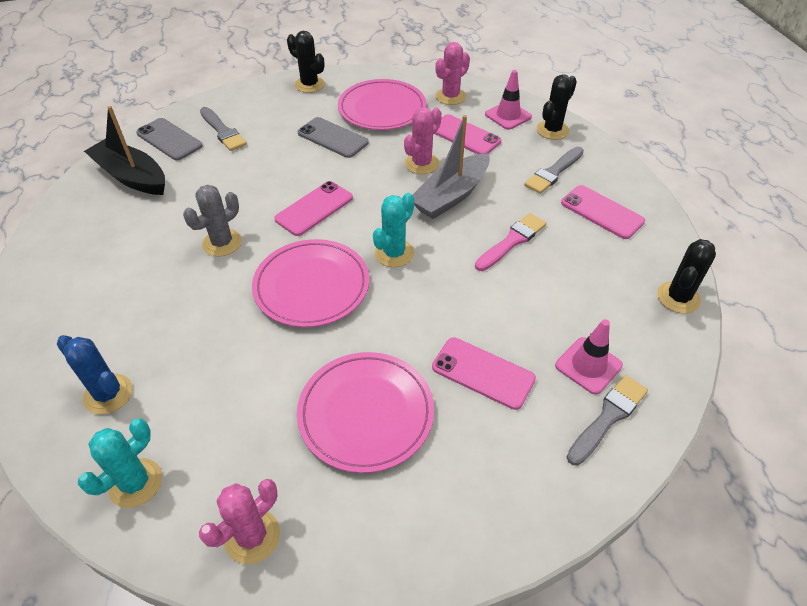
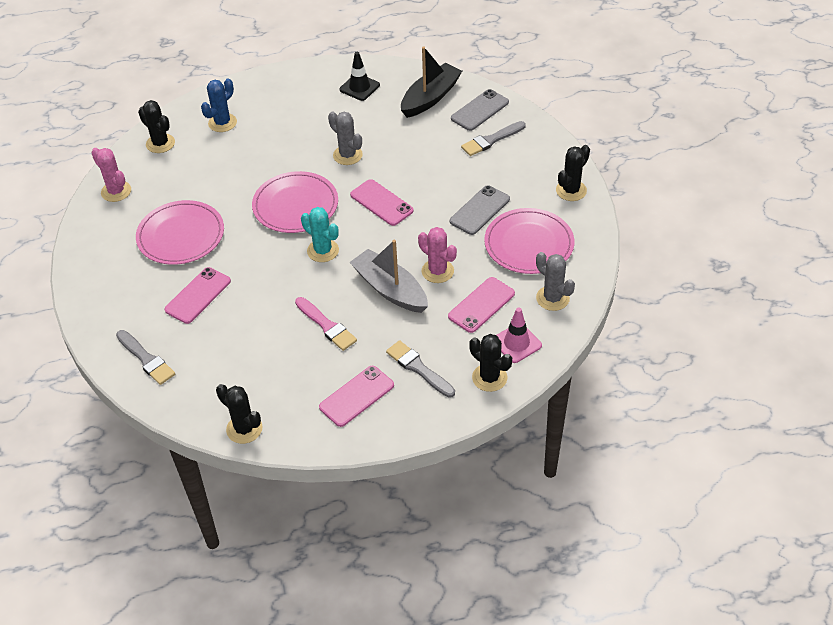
camera: 95 degrees right, 0 degrees up
turquoise cactus [78,419,162,508] -> black cactus [138,100,175,153]
pink cactus [435,42,470,105] -> grey cactus [536,252,575,311]
pink traffic cone [555,319,623,394] -> none
none -> black traffic cone [339,52,380,101]

